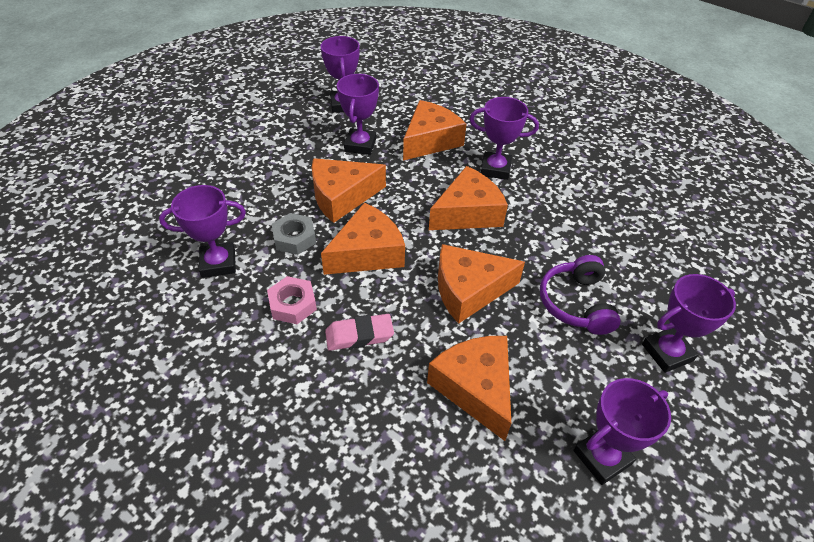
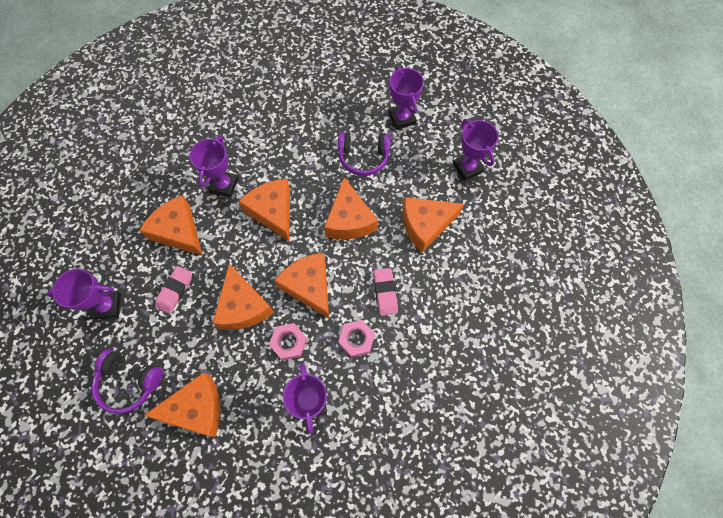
camera: 85 degrees left, 20 degrees up
grey nut [272,213,316,255] -> pink nut [269,323,307,360]
purple trophy [337,74,379,155] -> pink eraser [155,266,192,314]
none -> purple headphones [91,349,163,414]
none -> orange cheese [143,372,221,437]

